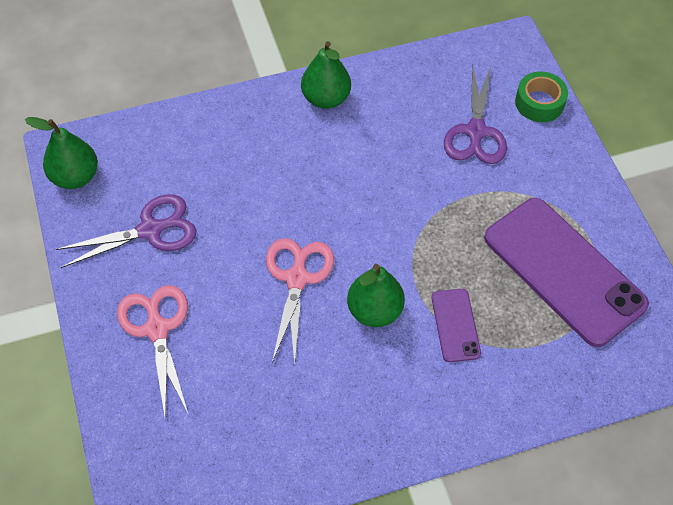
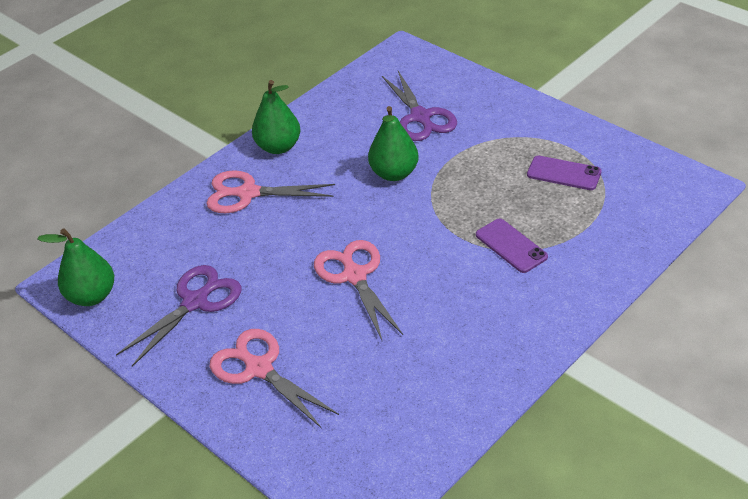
camera: 25 degrees left, 15 degrees down
green pear [347,264,405,327] -> green pear moved to [368,106,419,181]
purple phone [484,198,649,347] -> purple phone [527,156,602,190], size x0.46
green tape [515,71,568,122] -> none
none -> pink scissors [206,170,335,213]

